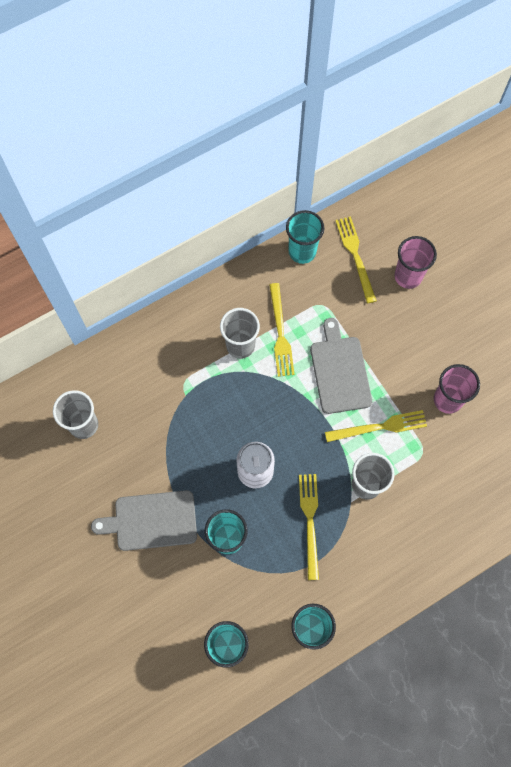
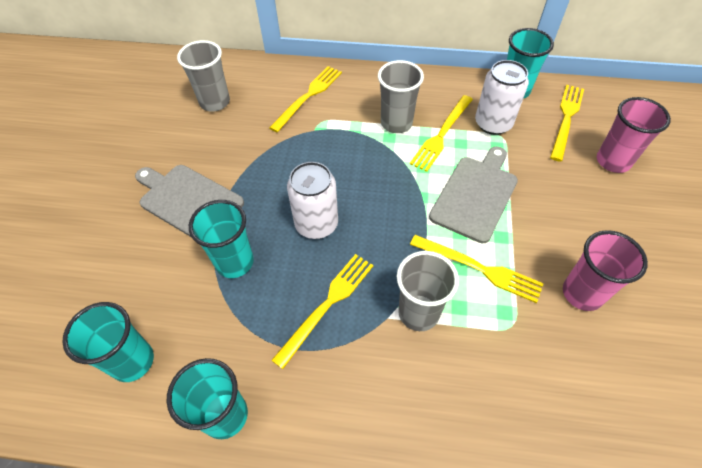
camera: 40 degrees right, 15 degrees down
none -> yellow fork [269,66,342,133]
none -> white can [475,60,529,135]

